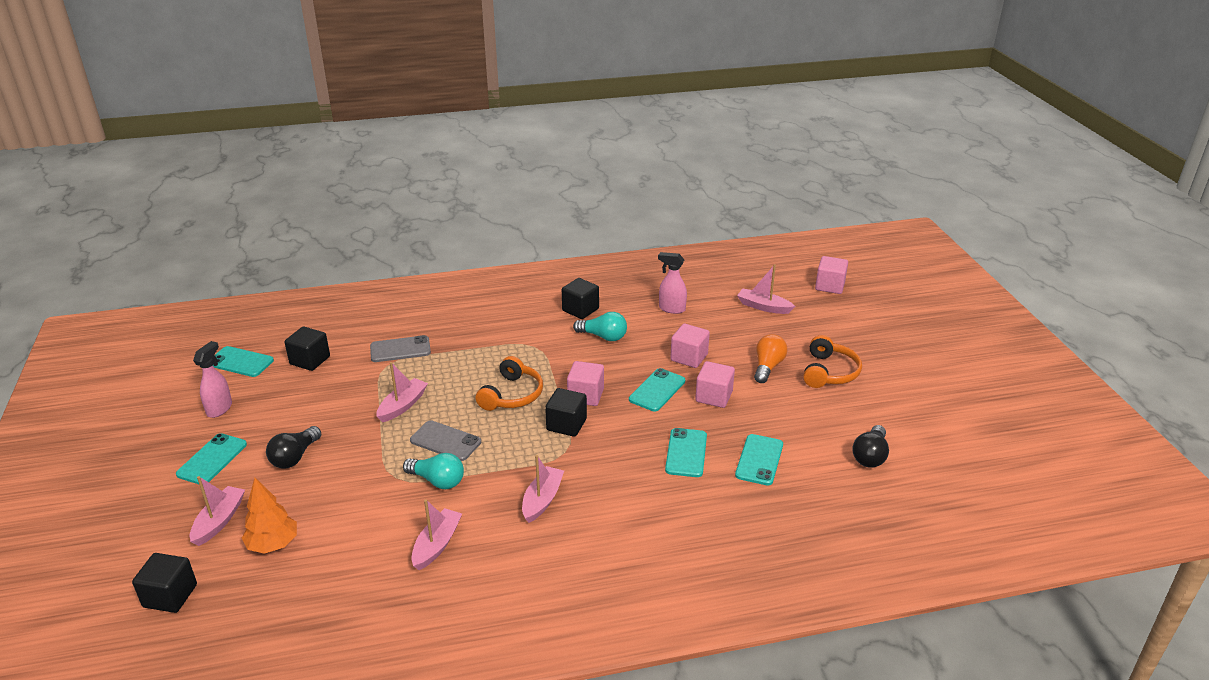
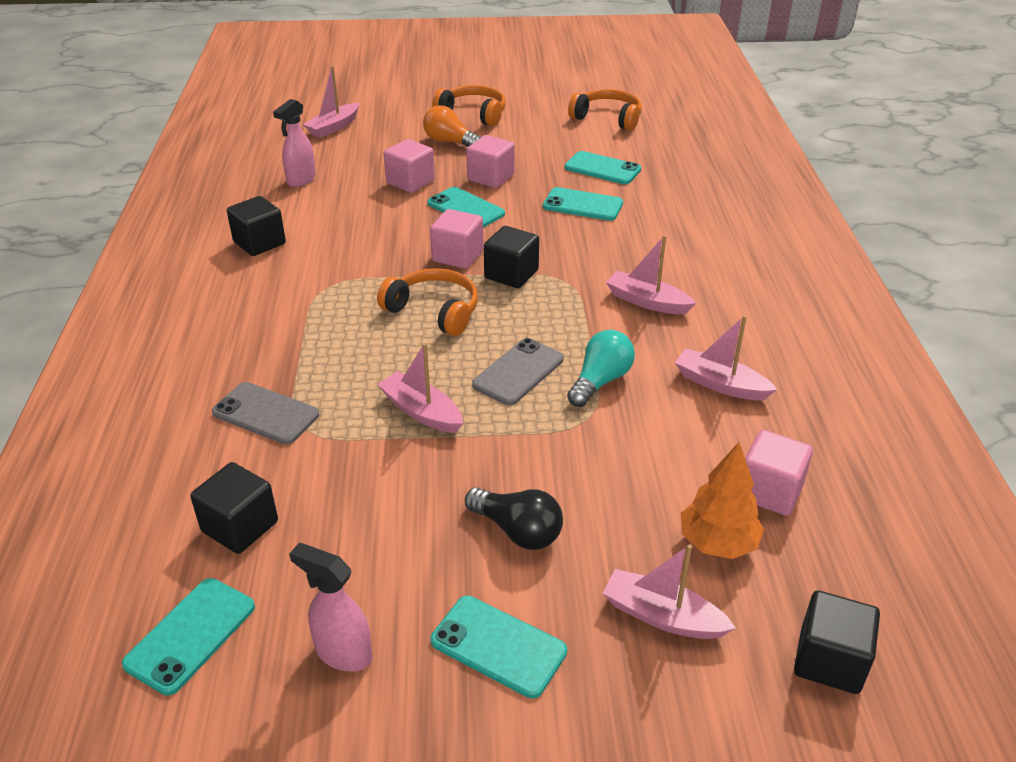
camera: 80 degrees left, 5 degrees up
grey phone [370,335,431,362] -> grey phone turned 60 degrees counterclockwise [212,382,319,445]
turquoise light bulb [573,312,627,341] -> none
pink cube [815,256,848,294] -> pink cube moved to [745,430,813,516]
black light bulb [852,425,889,468] -> orange headphones [568,89,642,131]

